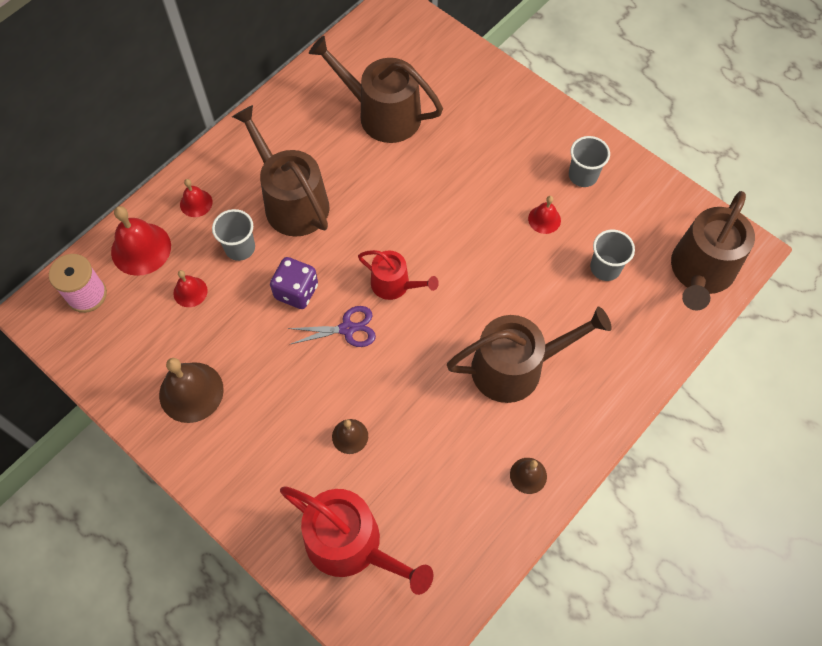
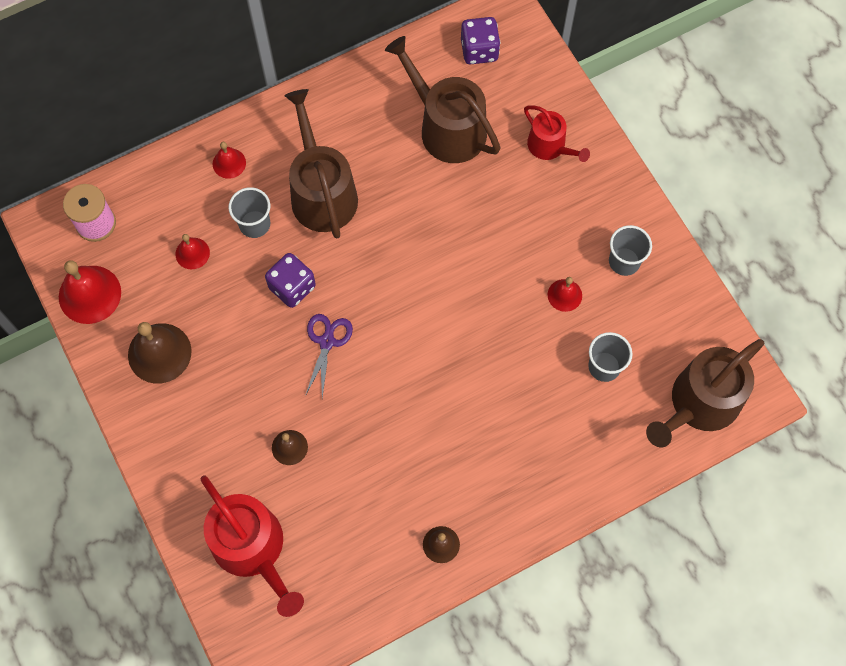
camera: 20 degrees right, 5 degrees up
red bell [111,206,171,276] -> red bell moved to [59,260,121,324]
purple scissors [287,306,376,347] -> purple scissors turned 90 degrees counterclockwise [305,314,353,398]
red watering can [358,250,439,300] -> red watering can moved to [524,106,590,162]
brown watering can [447,307,612,403] -> none
none -> purple dice [461,17,500,65]

